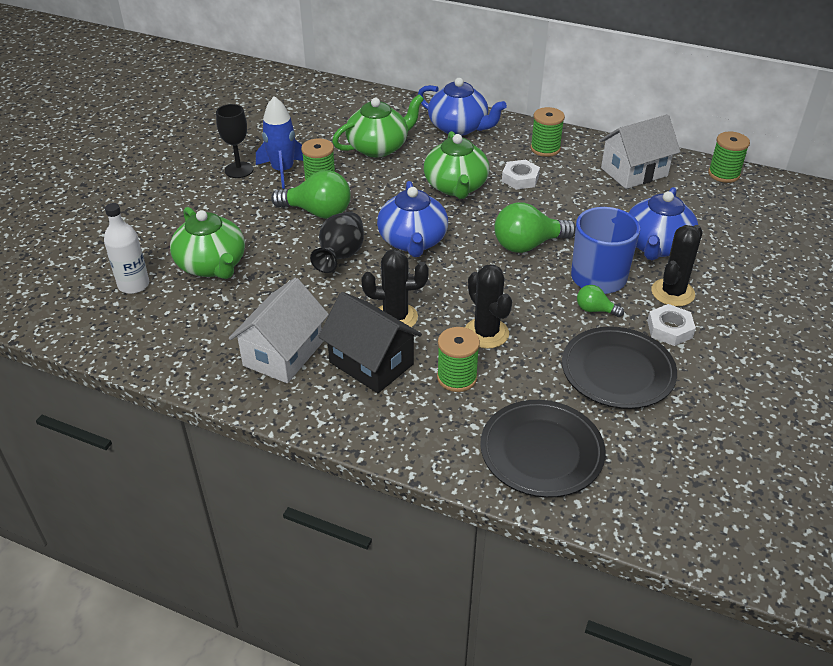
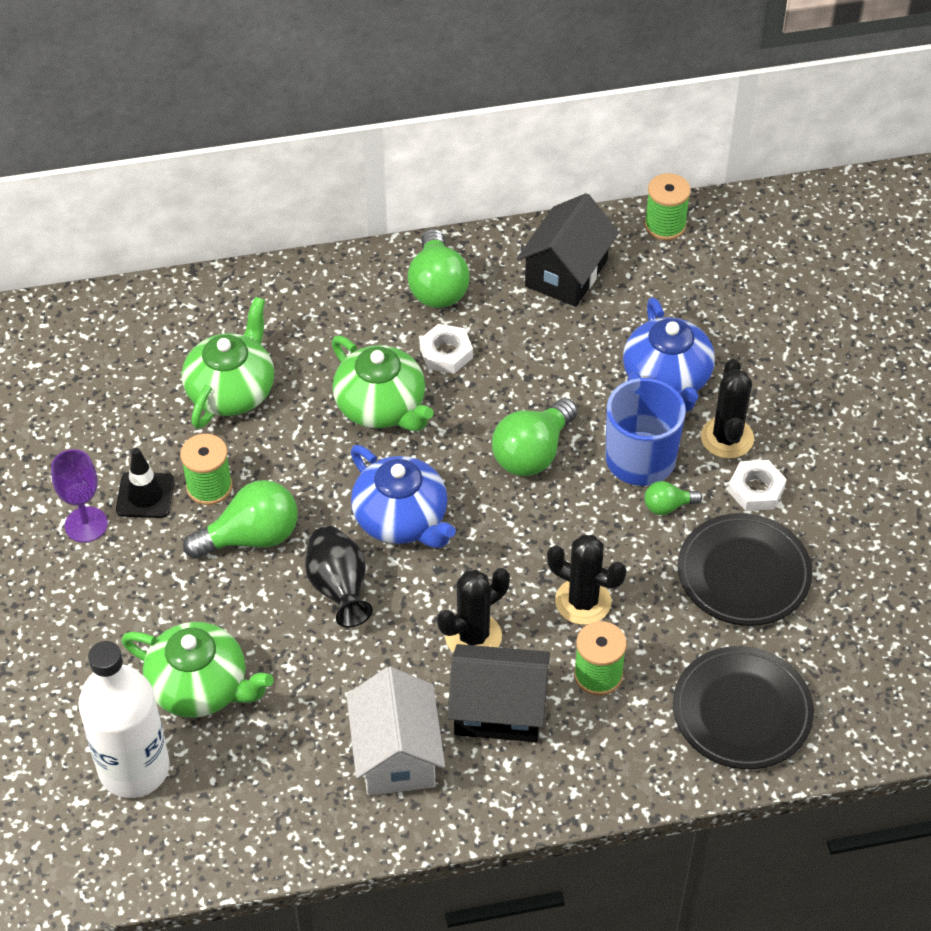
camera: 35 degrees left, 10 degrees up
white bottle [104,203,149,294] -> white bottle [79,641,170,798], size x1.64
black goblet [216,104,253,178] -> purple goblet [51,449,108,543]
blue rocket [256,96,303,189] -> black traffic cone [116,448,174,518]
blue teapot [418,78,507,136] -> none
green spool [530,107,565,157] -> green light bulb [408,229,470,308]
white house [599,114,680,189] -> black house [517,193,619,307]

